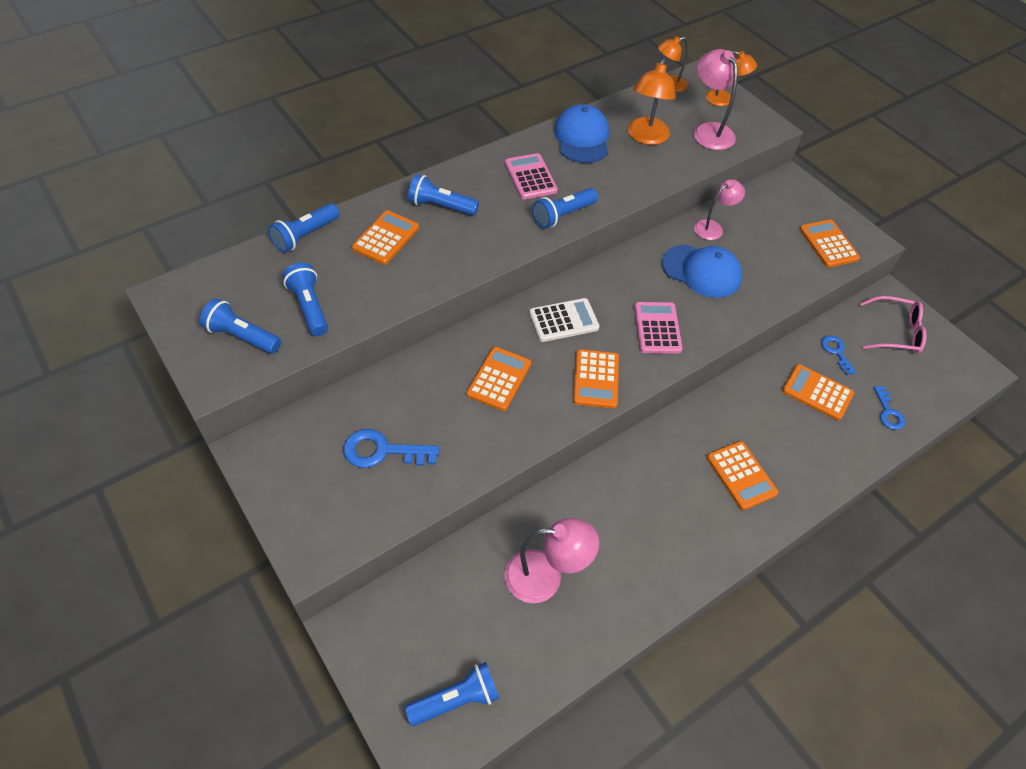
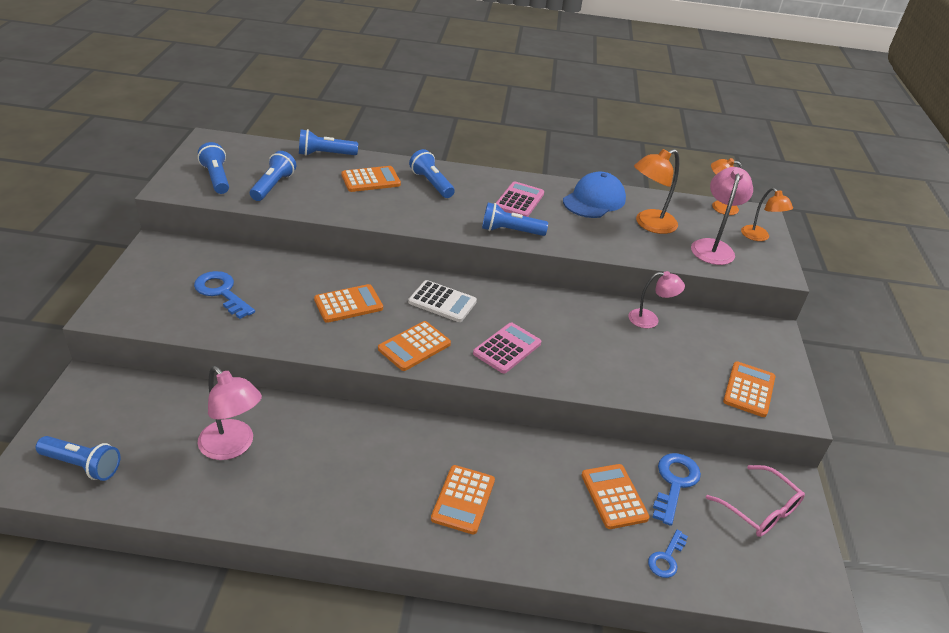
camera: 40 degrees right, 15 degrees down
blue cap [662,244,742,298] -> none
blue key [821,335,856,375] -> blue key [652,453,701,526], size x1.62

